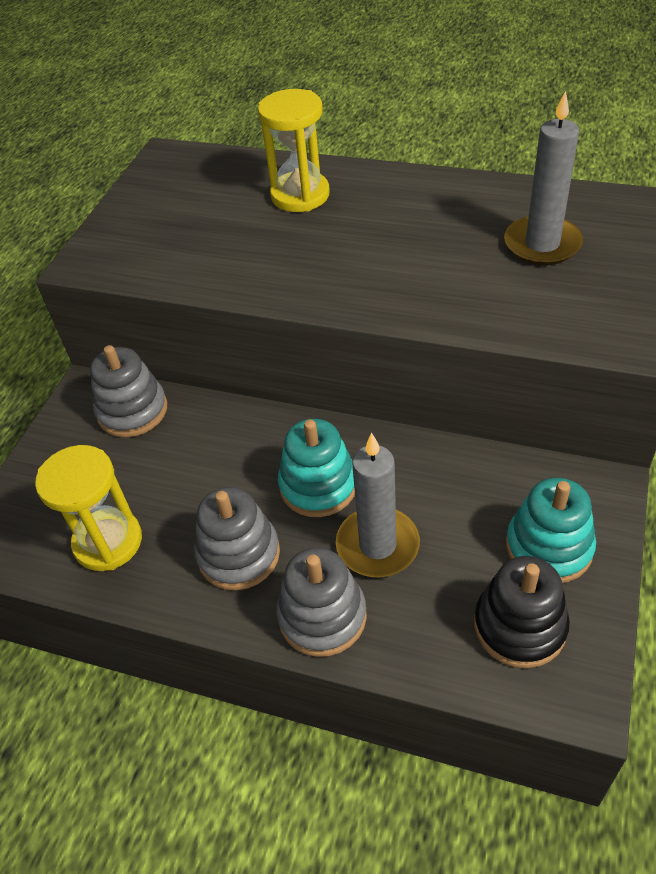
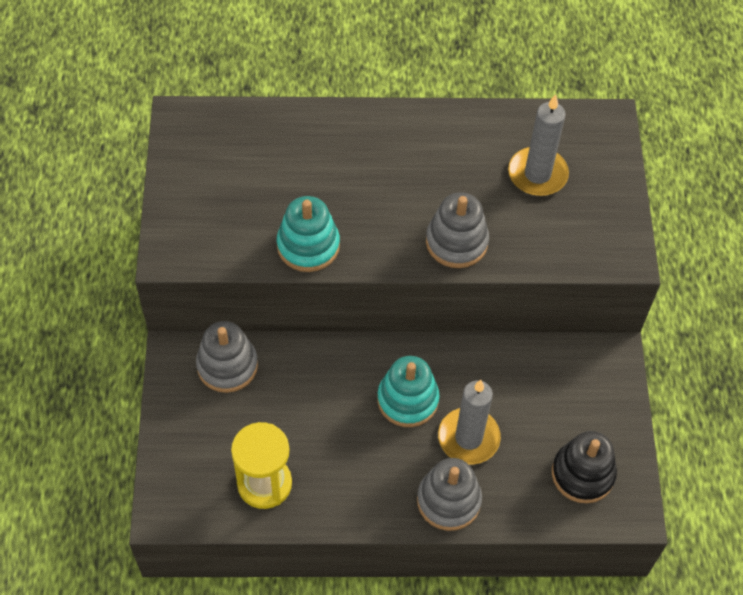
camera: 25 degrees left, 10 degrees up
grey stacking toy [194,487,280,590] -> grey stacking toy moved to [426,193,489,268]
yellow hourglass [258,89,330,212] -> none
turquoise stacking toy [506,478,596,583] -> turquoise stacking toy moved to [277,196,340,272]

